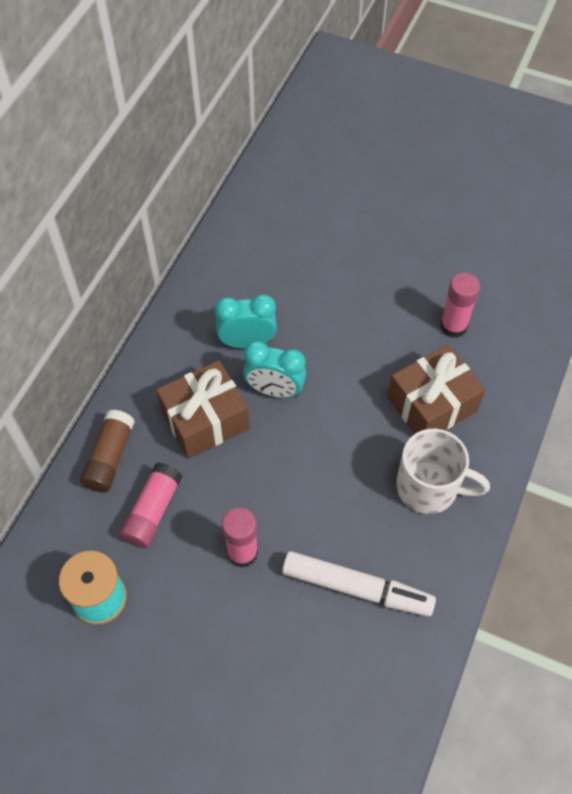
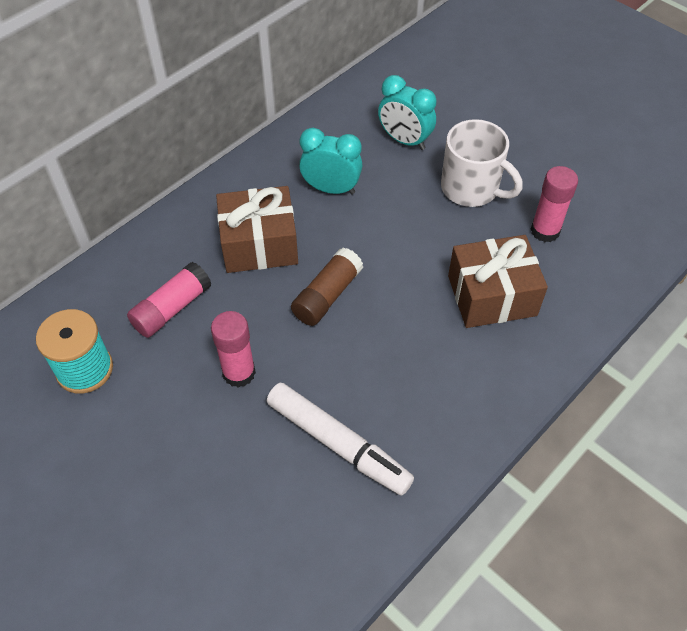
camera: 20 degrees right, 5 degrees down
brown glue stick [80,410,135,492] -> brown glue stick moved to [291,248,363,326]
turquoise clock [243,341,306,398] -> turquoise clock moved to [378,75,436,150]
white mug [396,429,490,514] -> white mug moved to [441,119,523,207]

